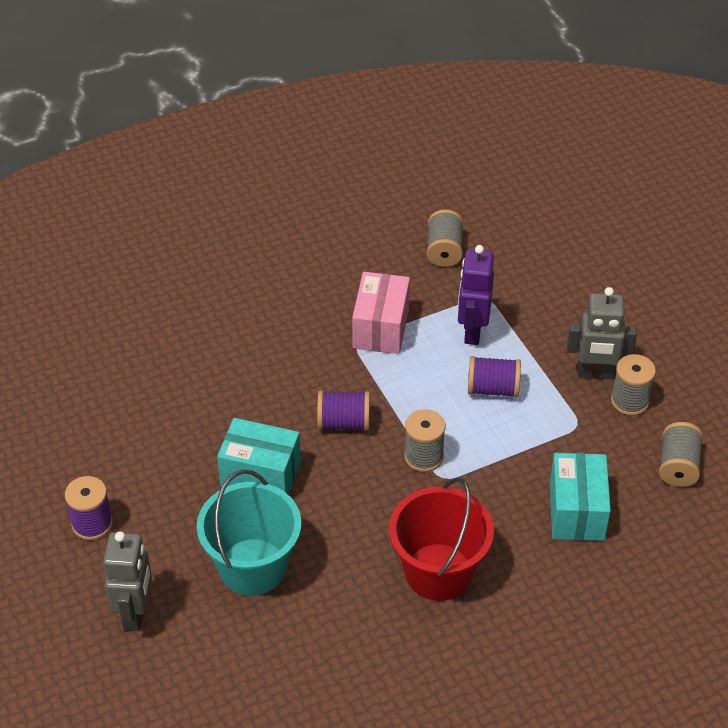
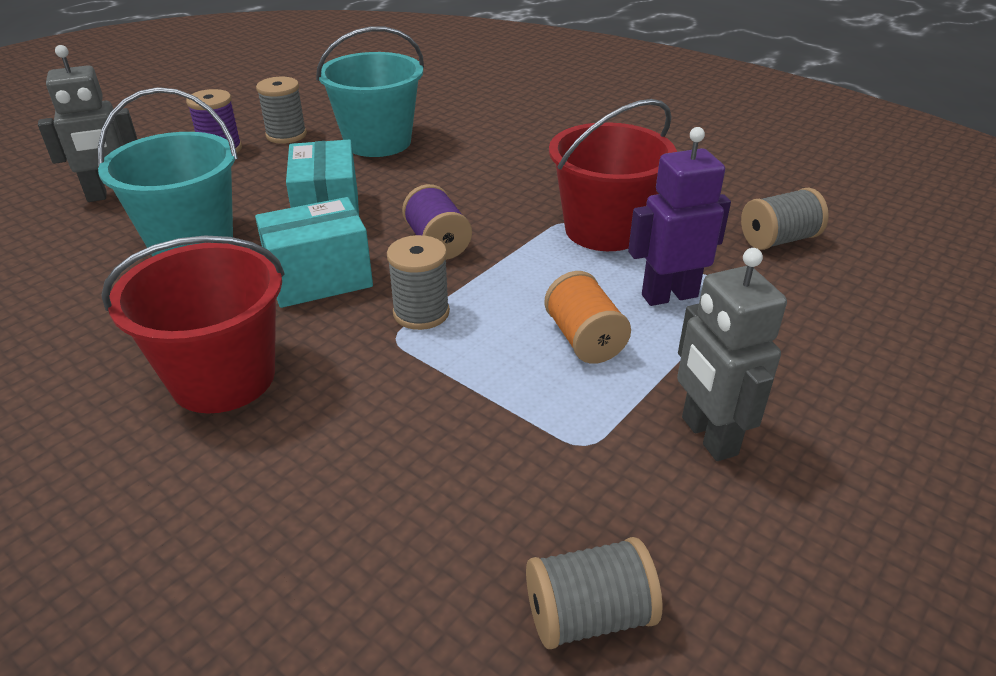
camera: 65 degrees right, 10 degrees down
pink box [352,272,410,354] -> red bucket [549,99,677,251]
purple spool [468,356,521,398] -> orange spool [544,271,631,364]
turquoise box [550,453,611,541] -> turquoise box moved to [255,197,373,308]
grey spool [611,354,656,416] -> grey spool moved to [256,77,307,144]
none -> turquoise bucket [316,26,424,157]

